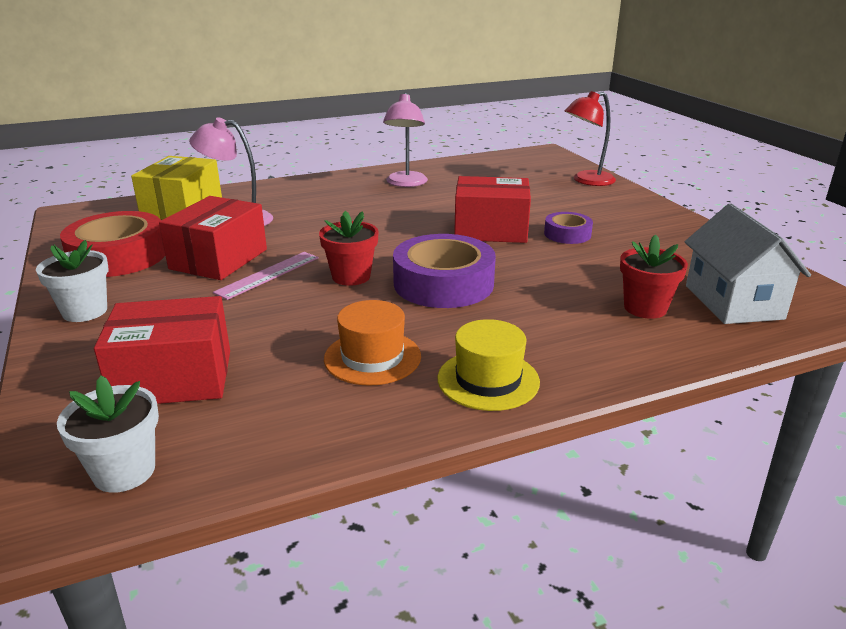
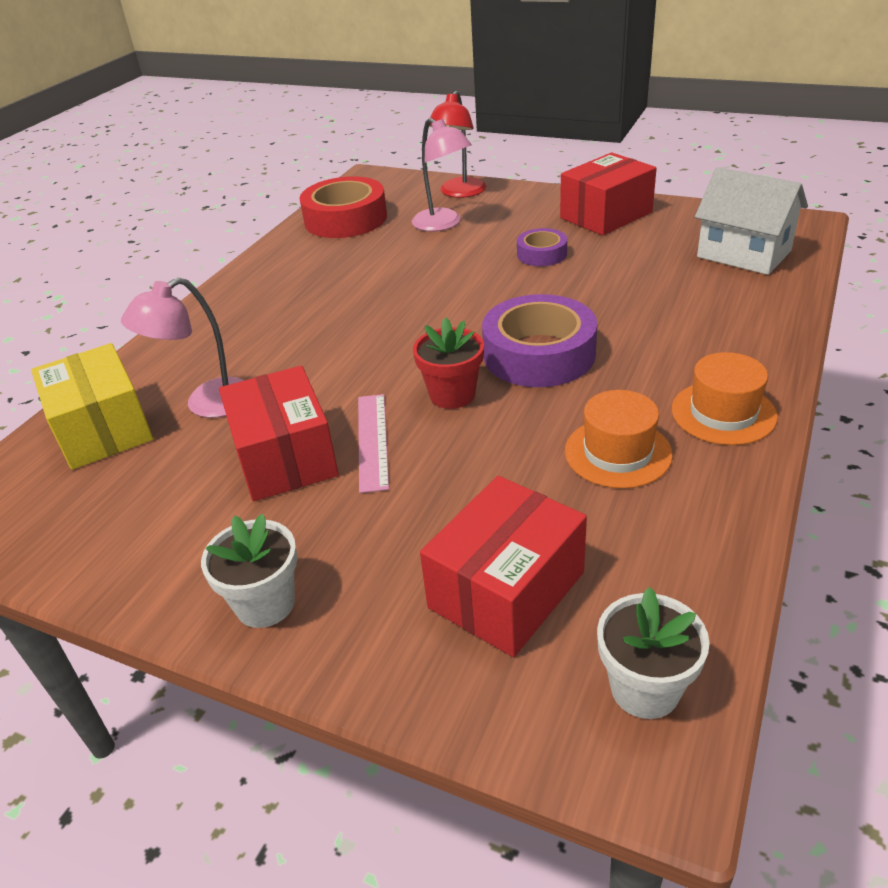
camera: 40 degrees left, 10 degrees up
red tape [60,211,165,277] -> red tape moved to [299,176,387,238]
pink lamp [383,92,428,187] -> pink lamp moved to [412,118,472,232]
yellow hat [438,319,540,411] -> orange hat [672,352,778,445]
red box [454,176,531,243] -> red box moved to [560,153,657,236]
red flower pot [620,234,688,319] -> none

